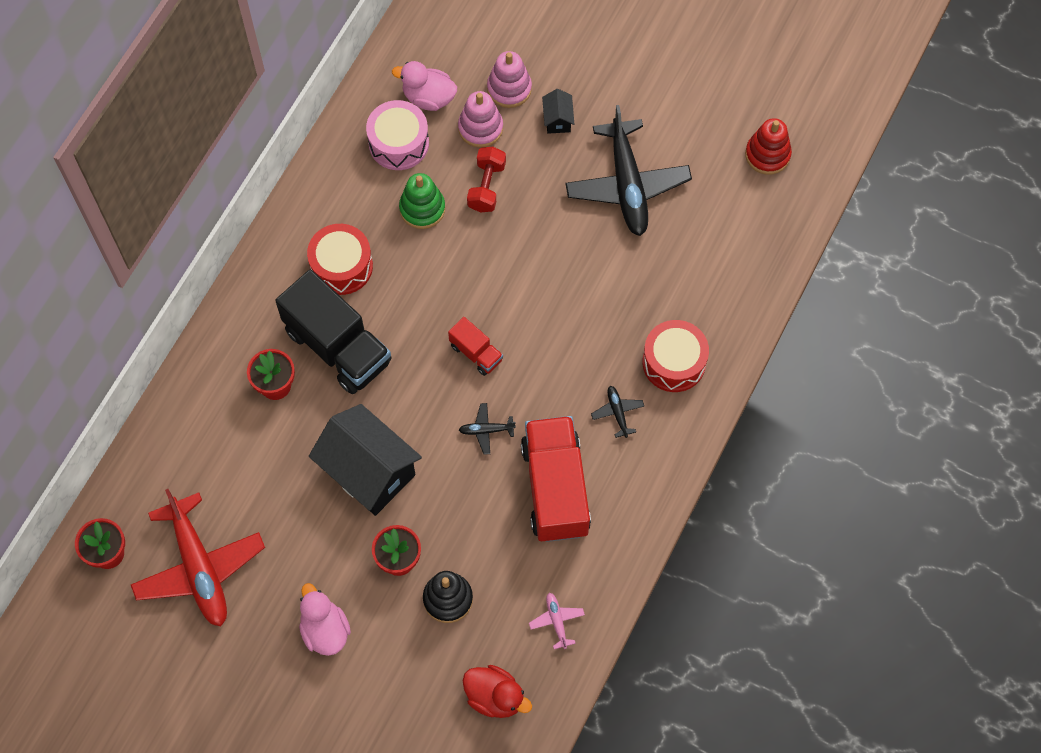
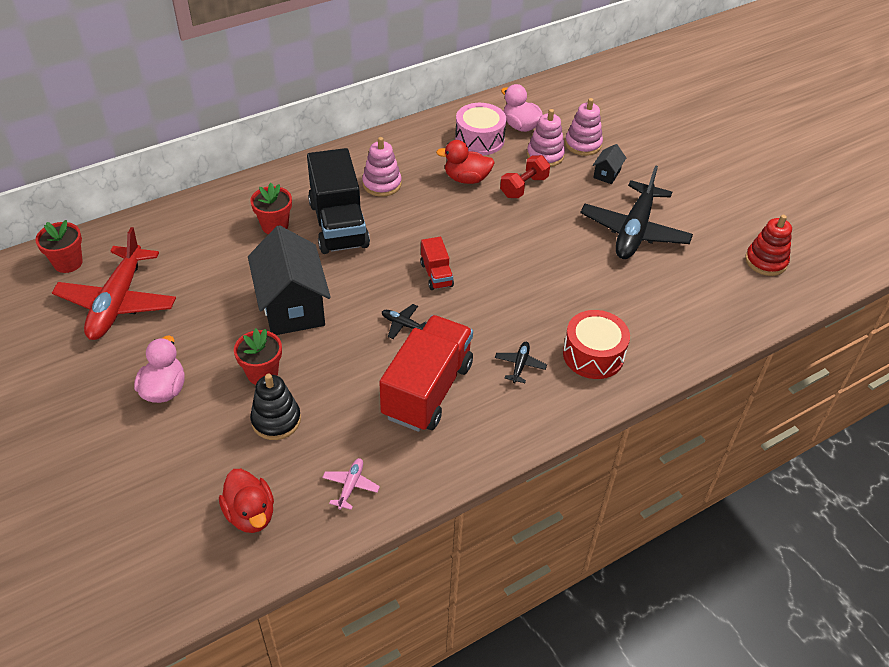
camera: 30 degrees right, 20 degrees down
red drum [307,224,373,295] -> pink stacking toy [362,137,402,197]
green stacking toy [399,173,445,229] -> red duck [436,140,495,184]

